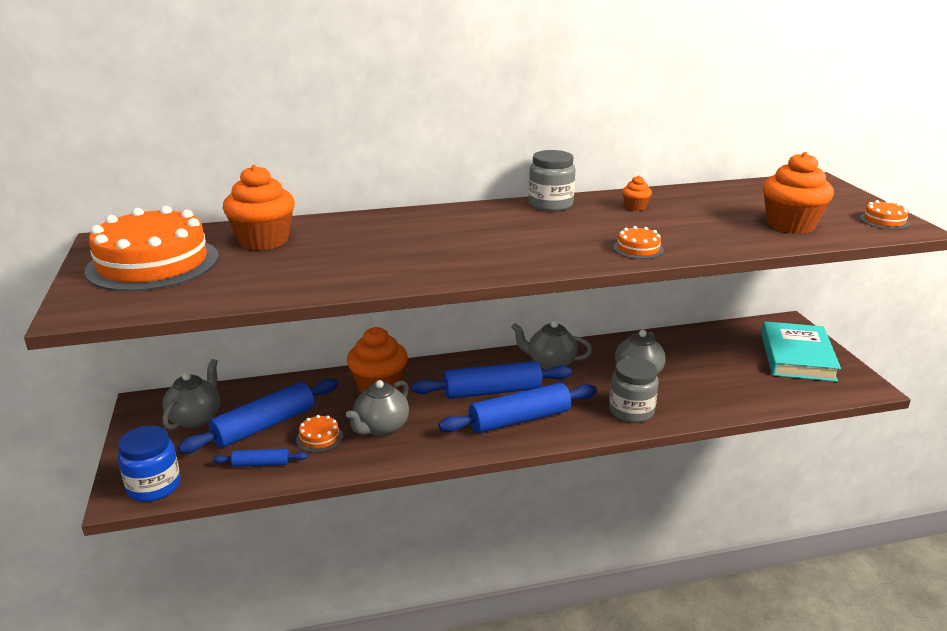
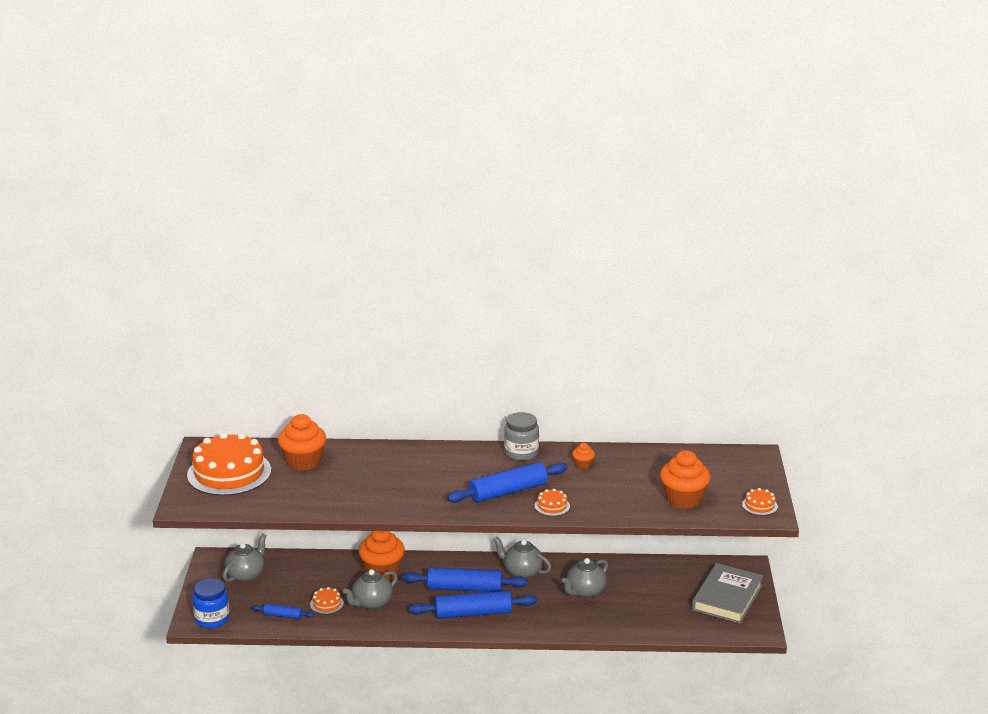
camera: 15 degrees right, 0 degrees up
blue rolling pin [178,378,338,453] -> blue rolling pin moved to [447,462,568,503]
grey jar [609,357,659,423] -> none
turquoise book [761,321,841,382] -> grey book [692,563,763,624]

